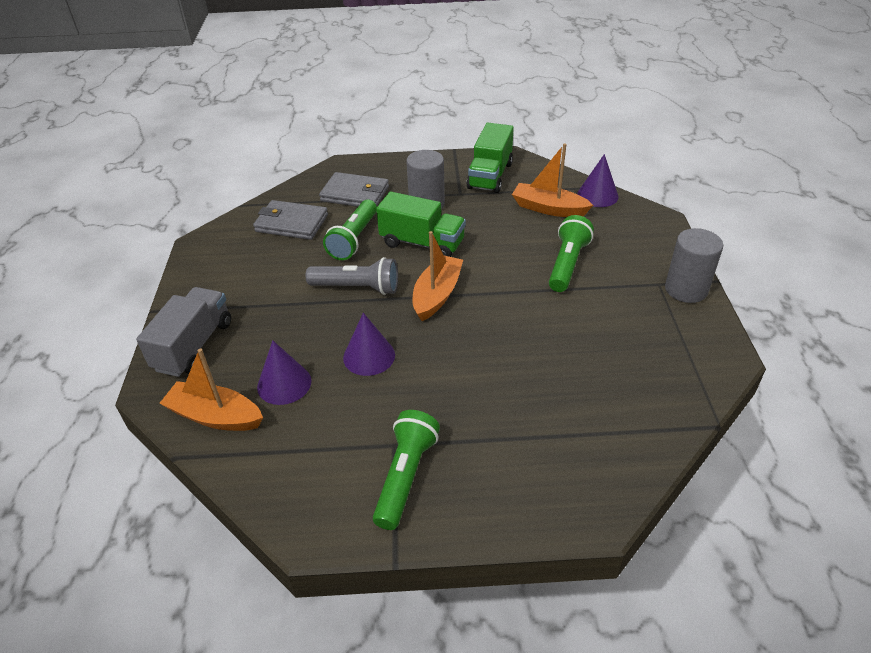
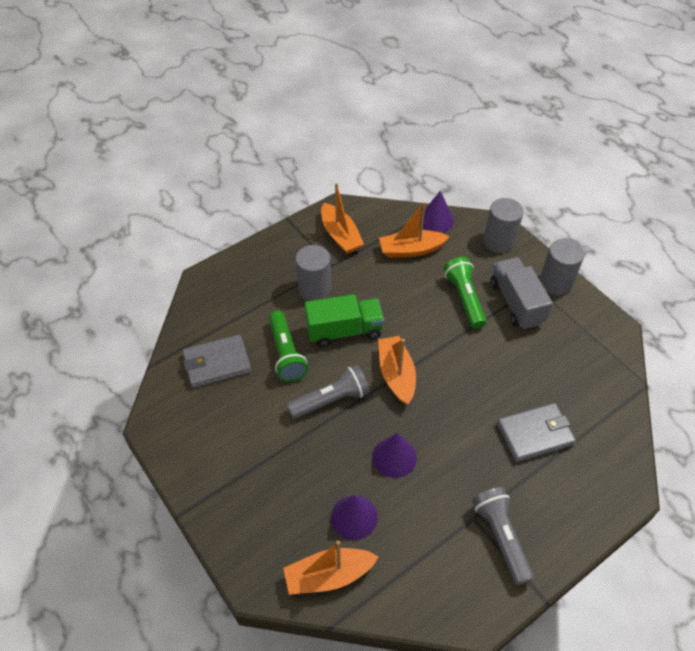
camera: 35 degrees left, 10 degrees up
grey truck [136,287,231,377] -> grey truck moved to [490,257,553,329]
grey wallet [319,172,389,207] -> grey wallet moved to [497,403,576,462]
green flashlight [373,410,440,530] -> grey flashlight [472,487,534,585]
green truck [466,123,514,193] -> orange boat [321,183,364,254]
none -> grey cylinder [484,198,524,253]

